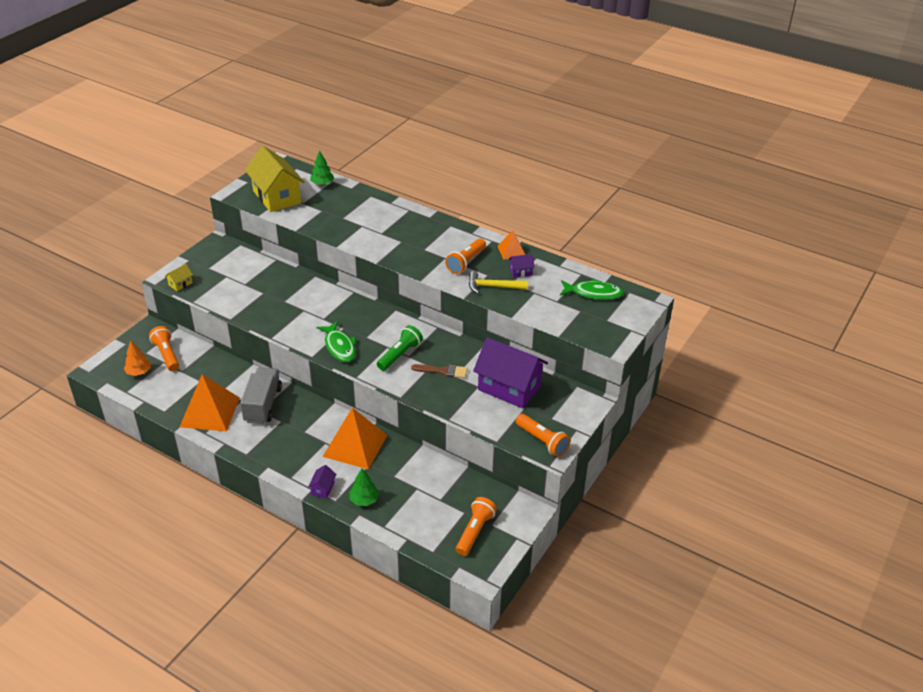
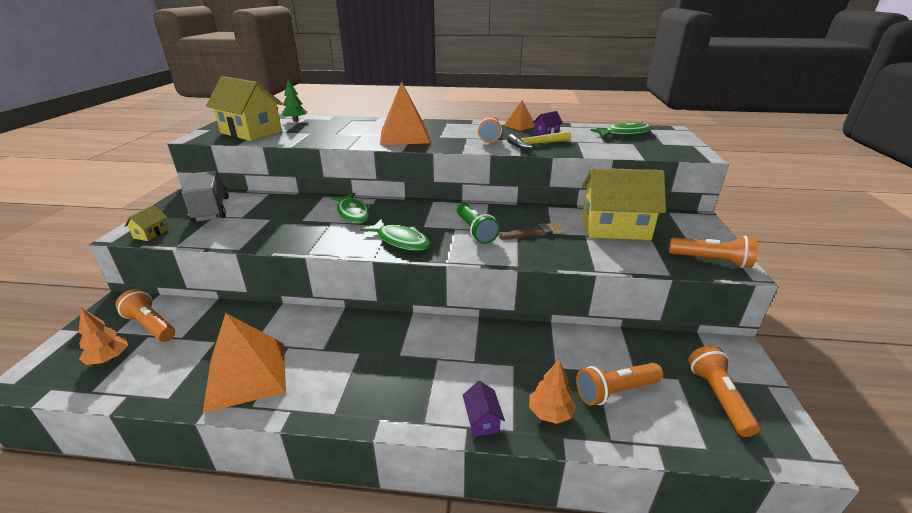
camera: 25 degrees left, 10 degrees down
grey truck [240,367,282,424] -> grey truck moved to [181,171,229,222]
orange pyramid [323,408,387,469] -> orange pyramid moved to [380,81,430,145]
green tree [349,468,379,506] -> orange tree [529,359,576,424]
green flashlight [377,325,423,371] -> green flashlight turned 150 degrees clockwise [457,203,500,244]
purple house [473,337,548,409] -> yellow house [582,168,666,240]
none -> green fish [330,193,373,224]
none -> orange flashlight [576,363,663,406]

